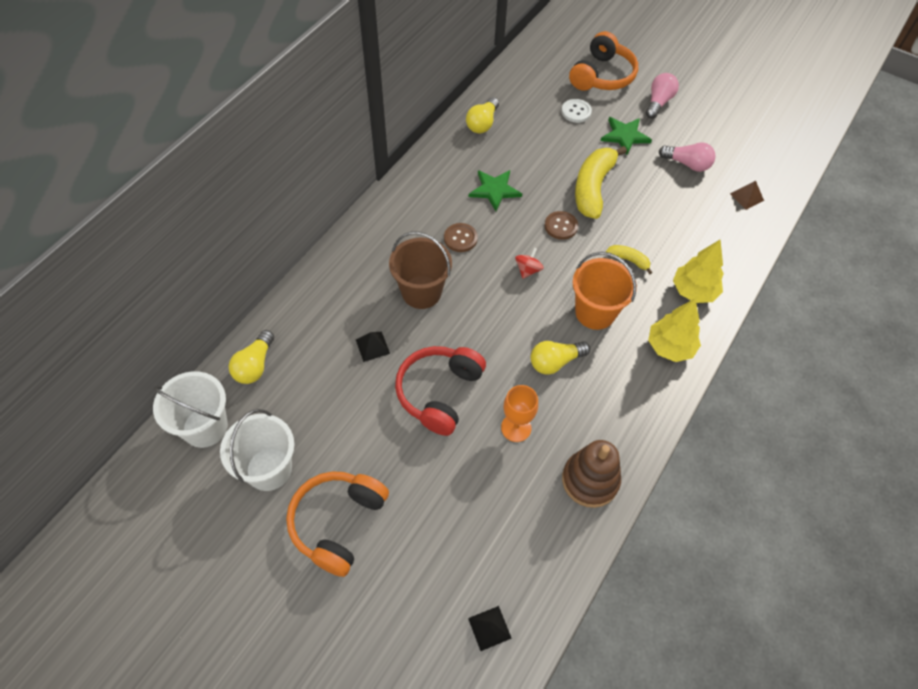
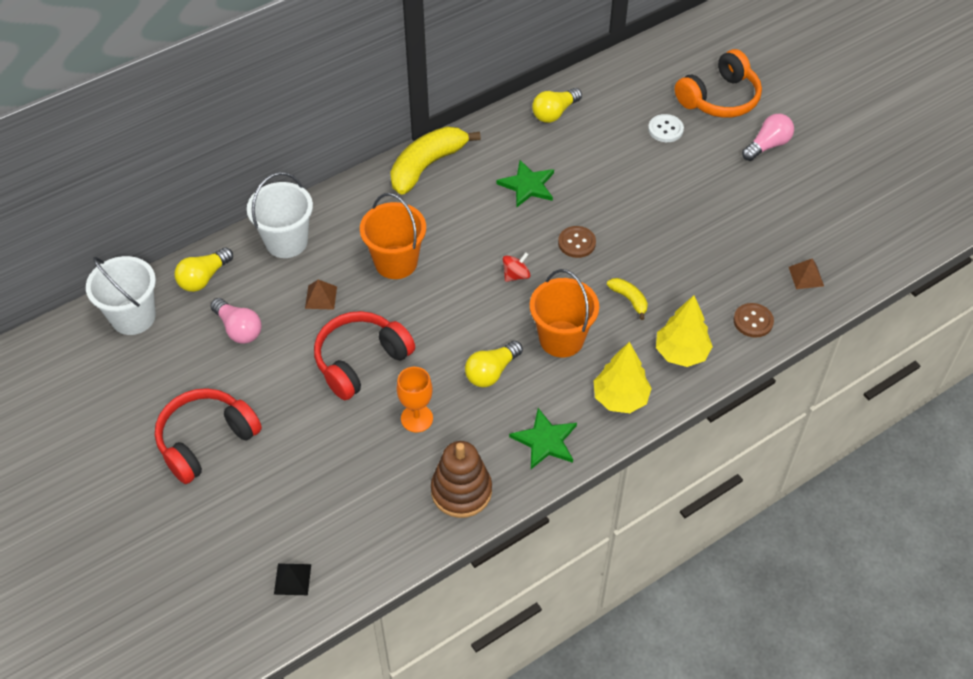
camera: 25 degrees right, 5 degrees down
white bucket [220,409,295,491] -> white bucket moved to [247,172,313,258]
orange headphones [286,471,389,577] -> red headphones [155,388,262,484]
black pyramid [356,332,390,362] -> brown pyramid [305,280,337,310]
brown bucket [389,232,452,309] -> orange bucket [360,193,426,279]
brown button [444,223,478,252] -> brown button moved to [734,303,774,338]
yellow light bulb [531,341,590,375] -> yellow light bulb turned 45 degrees counterclockwise [465,341,523,387]
yellow banana [575,146,627,219] -> yellow banana moved to [390,126,481,195]
green star [601,117,652,155] -> green star moved to [509,408,577,469]
pink light bulb [659,142,716,172] -> pink light bulb moved to [211,298,261,344]

